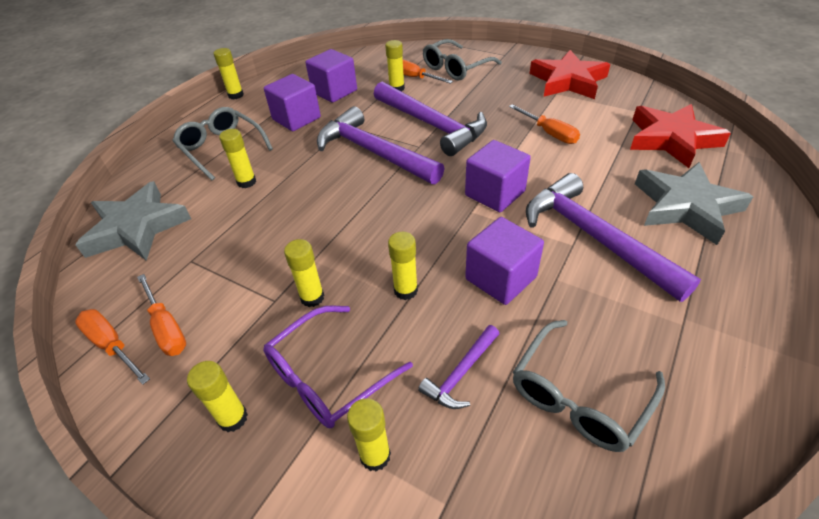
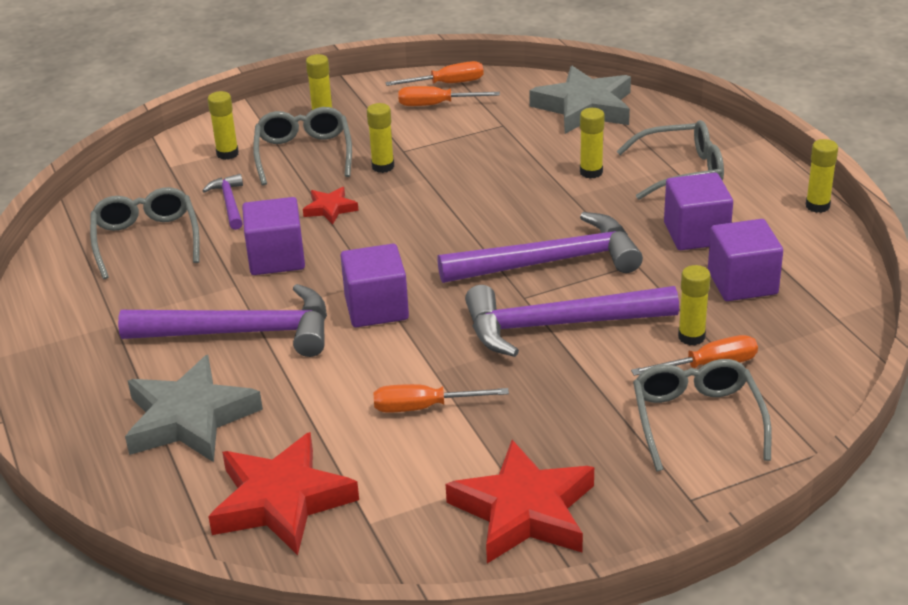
camera: 125 degrees right, 10 degrees down
purple glasses [263,305,413,428] -> grey glasses [253,107,352,185]
yellow glue stick [388,232,418,300] -> red star [303,187,359,224]

